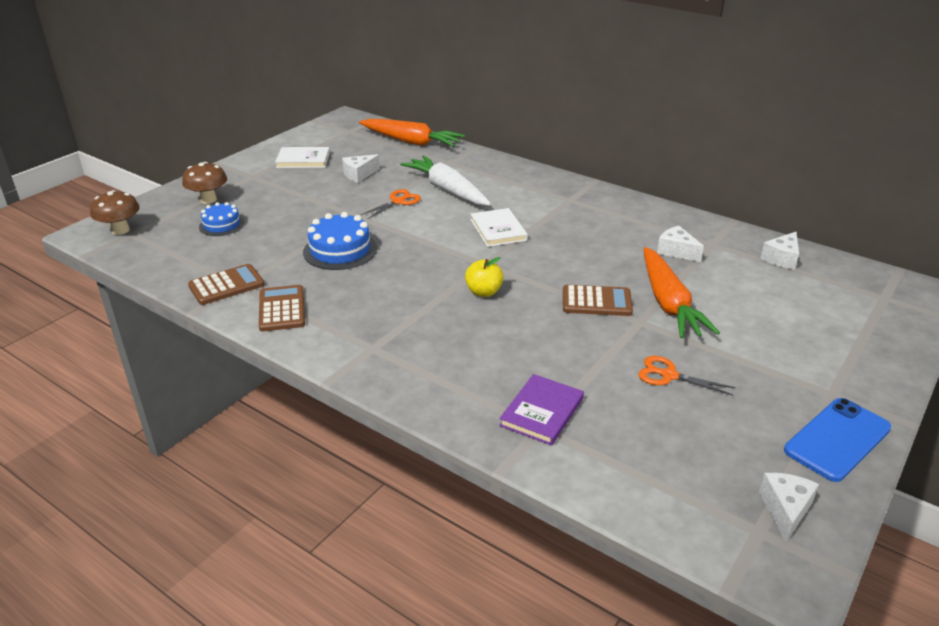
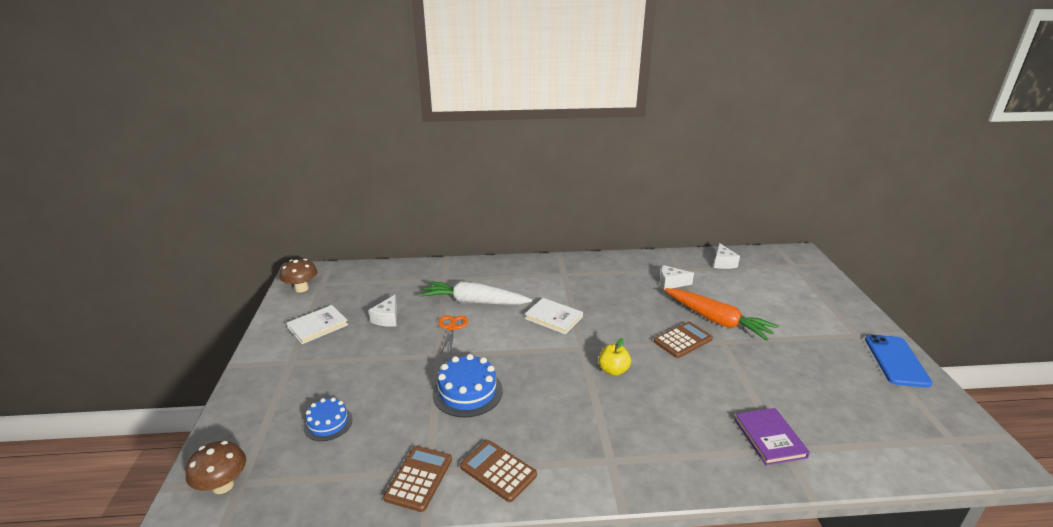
camera: 40 degrees left, 5 degrees down
brown mushroom [182,162,227,204] -> brown mushroom moved to [280,259,317,293]
orange carrot [359,119,465,147] -> none
orange scissors [638,356,735,396] -> none
white cheese [759,473,819,542] -> none

